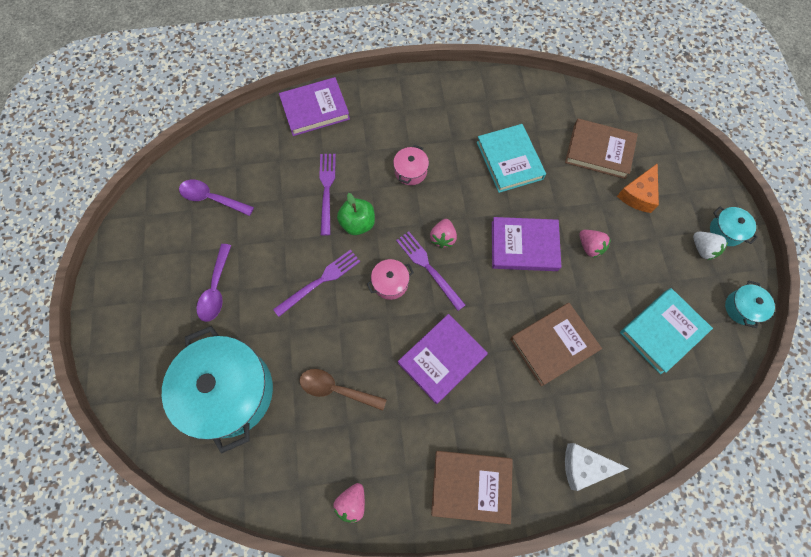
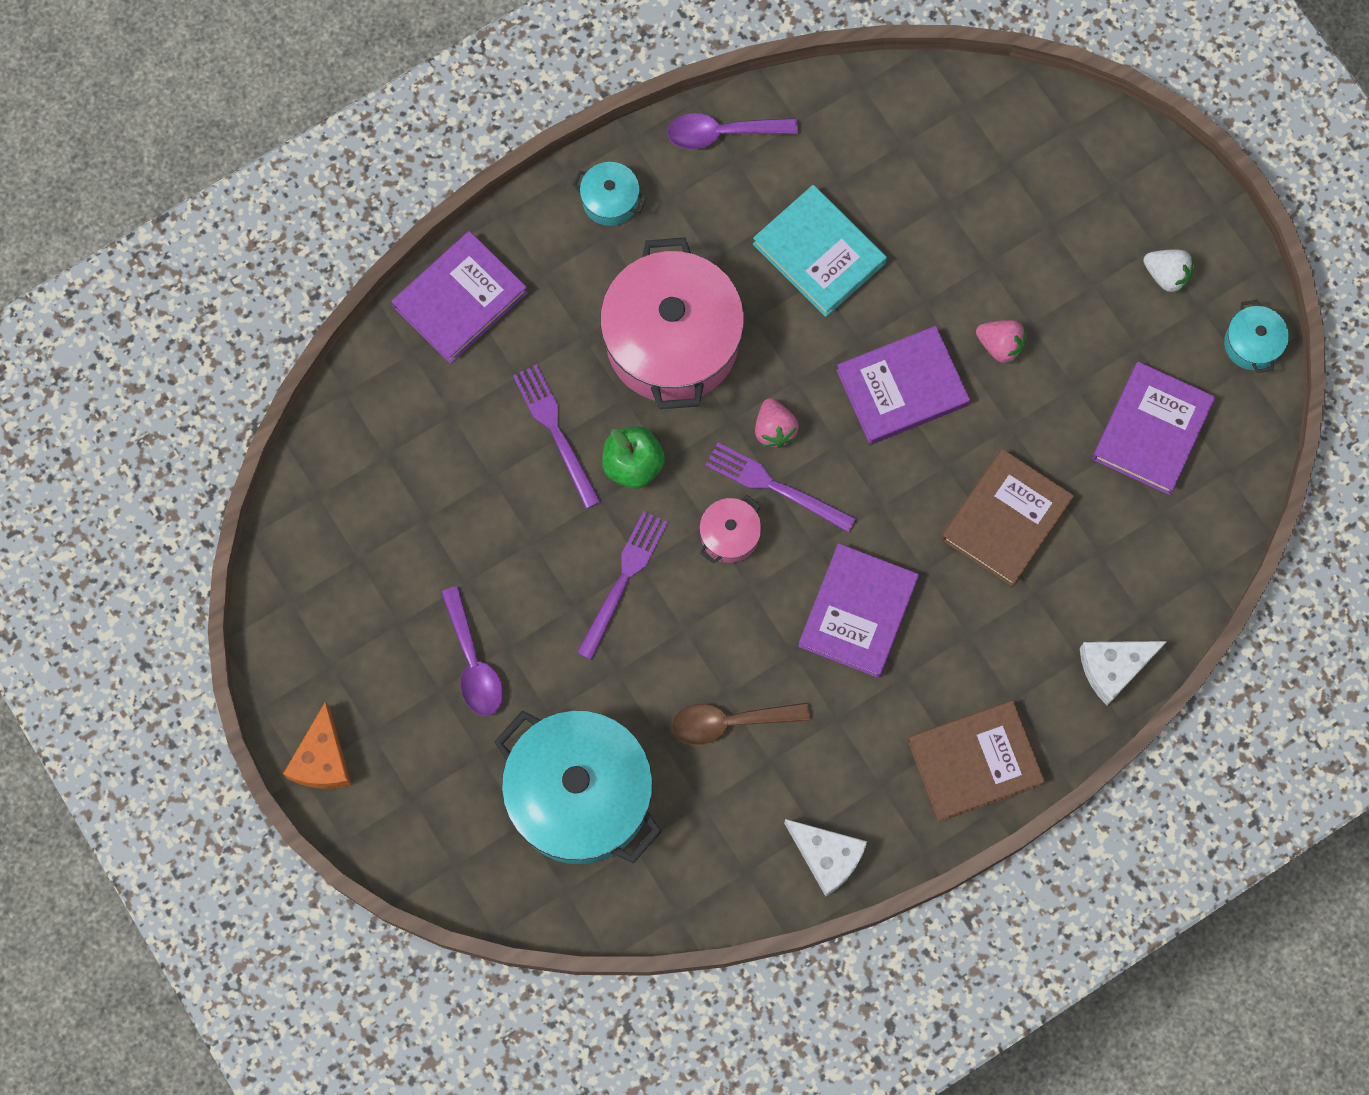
camera: 25 degrees left, 5 degrees up
purple spoon [179,180,254,216] -> purple spoon moved to [667,113,798,149]
pink strawberry [333,483,365,523] -> white cheese [784,819,867,896]
pink pot [393,145,429,185] -> pink pot [600,238,744,409], size x2.33
brown book [565,119,638,179] -> none
orange cheese [617,163,659,213] -> orange cheese moved to [283,701,351,789]
turquoise book [620,288,713,374] -> purple book [1092,362,1216,495]
turquoise pot [710,207,758,246] -> turquoise pot moved to [573,162,647,226]

